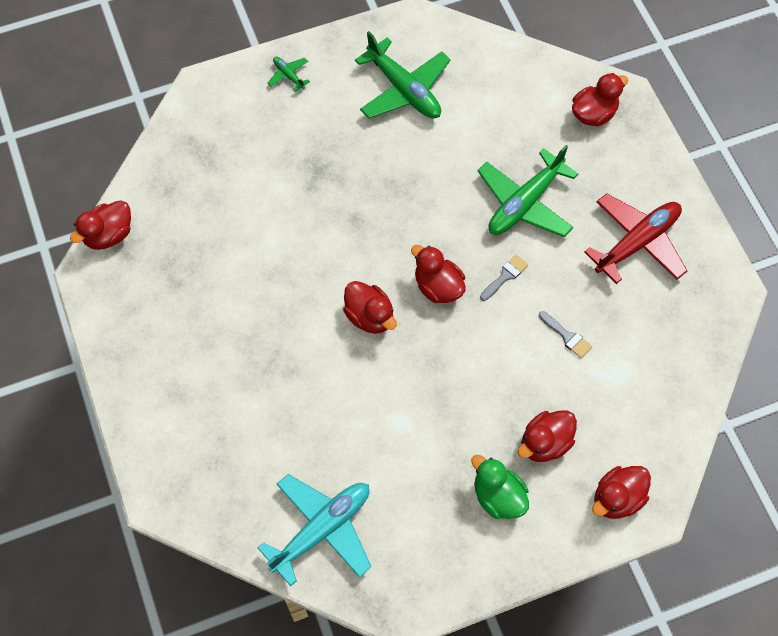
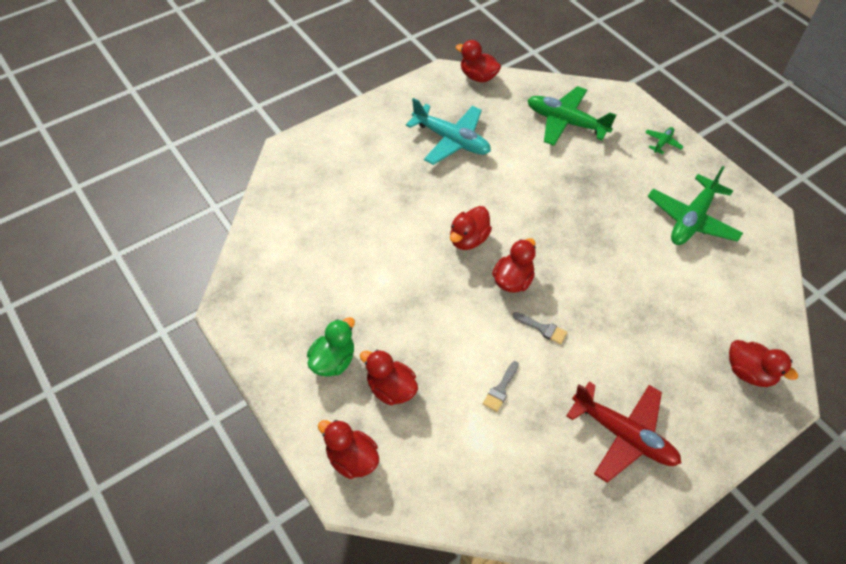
camera: 75 degrees right, 10 degrees down
turquoise plane [258,474,372,586] -> turquoise plane moved to [406,98,491,165]
green plane [477,145,578,237] -> green plane moved to [528,86,616,146]

